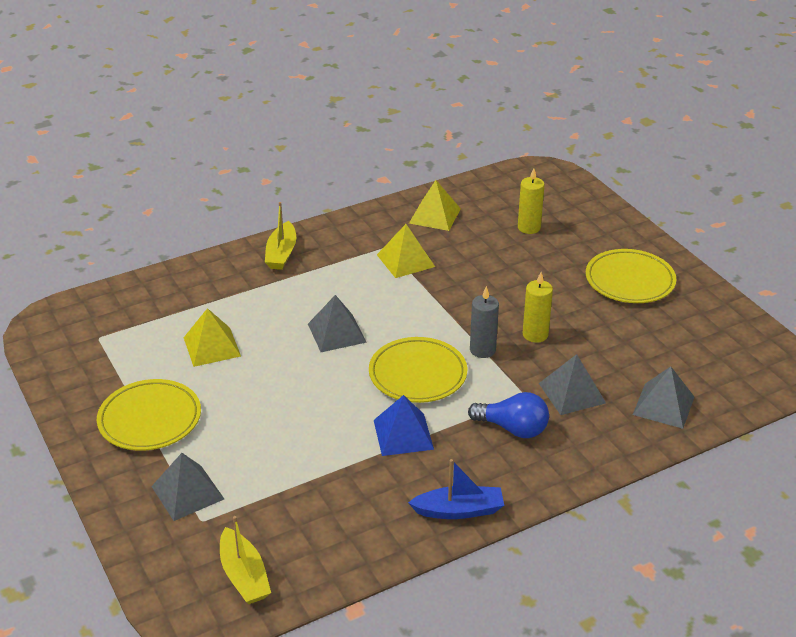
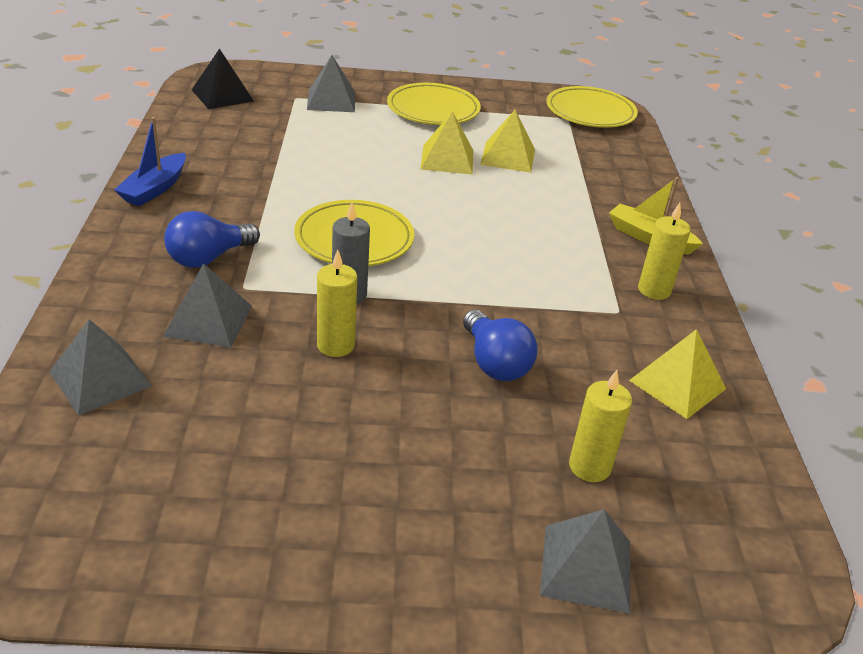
camera: 115 degrees right, 0 degrees up
yellow boat [220,516,271,604] -> black pyramid [192,48,254,109]
grey pyramid [308,295,367,352] -> grey pyramid moved to [540,509,630,613]
blue pyramid [374,395,434,456] -> none
yellow pyramid [377,224,435,278] -> yellow pyramid moved to [420,111,473,175]
yellow plate [586,249,677,303] -> yellow plate moved to [546,86,638,128]
none -> blue light bulb [463,310,538,381]
none -> yellow candle [638,203,691,300]

